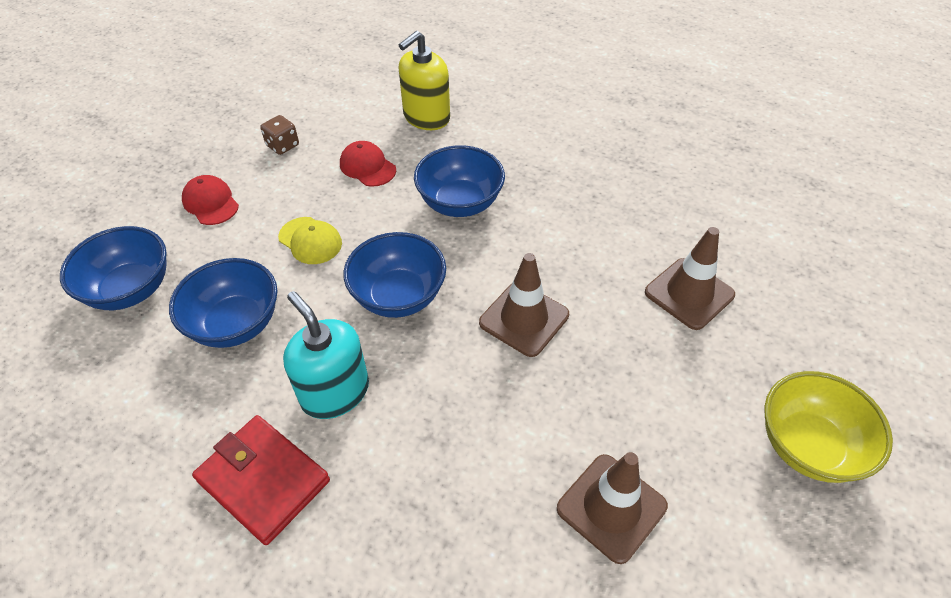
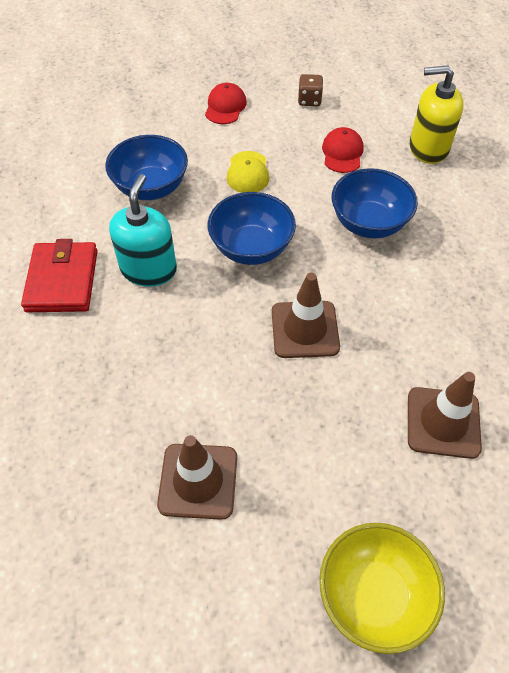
camera: 50 degrees right, 5 degrees up
blue bowl [60,226,167,310] -> none

